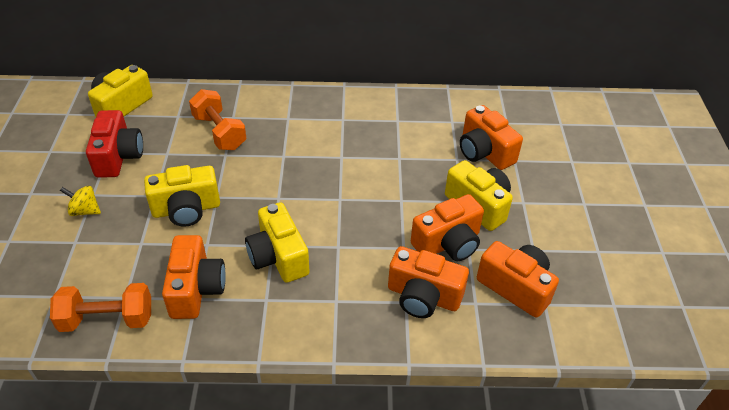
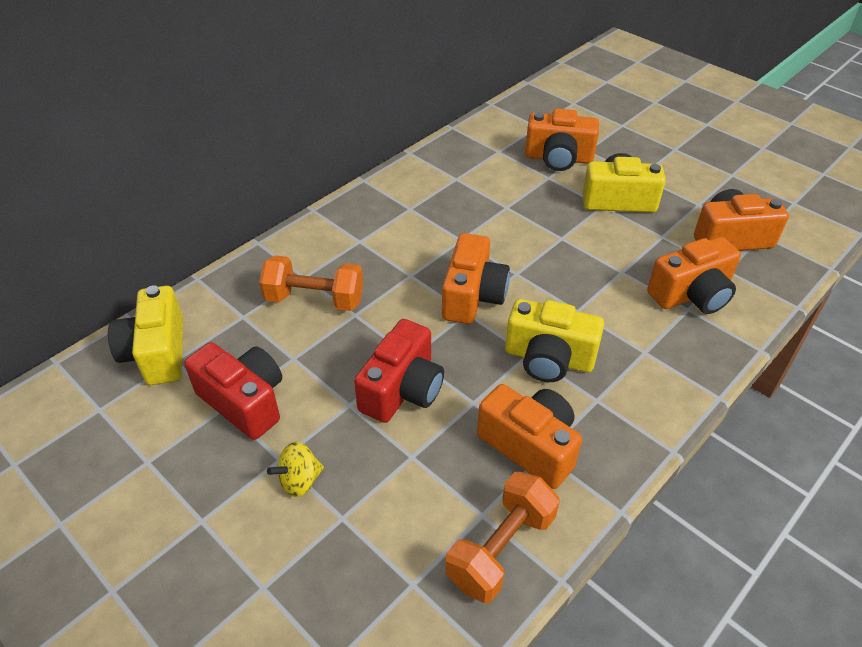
camera: 45 degrees left, 0 degrees up
yellow camera [144,165,220,227] -> red camera [354,319,444,423]
orange camera [411,194,484,261] -> orange camera moved to [442,233,510,324]

